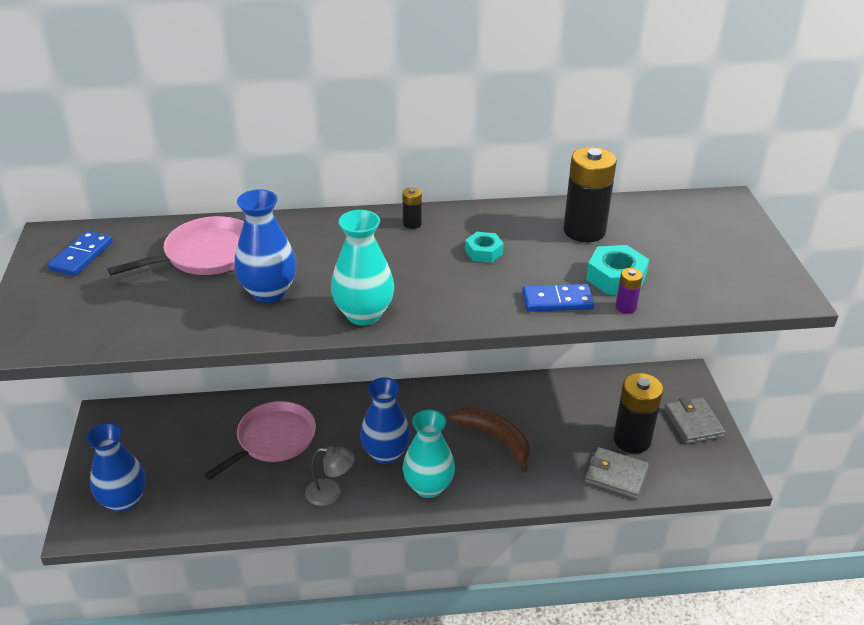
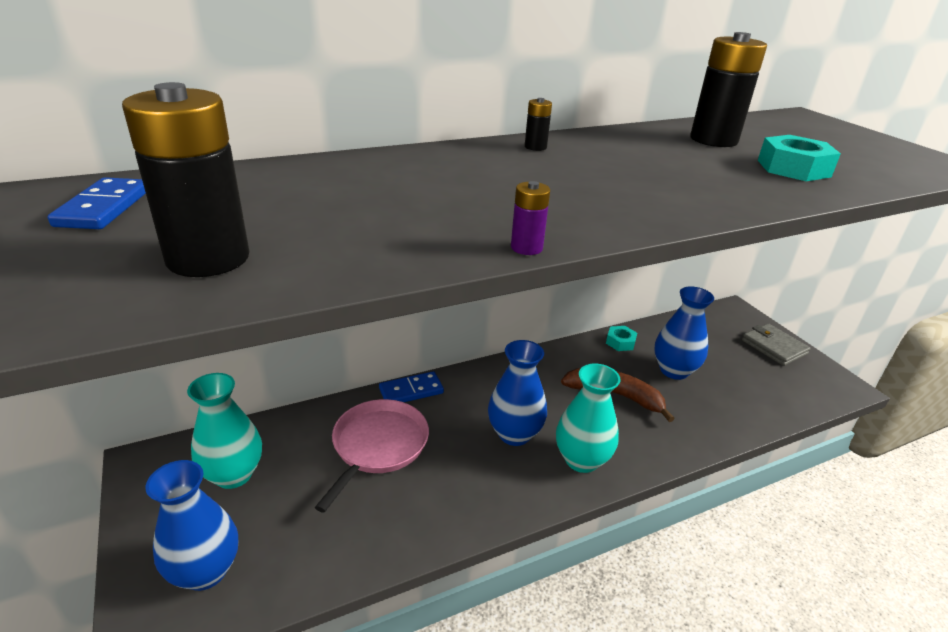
camera: 20 degrees left, 5 degrees down
pink pan [107,216,244,276] -> none
blue vase [234,189,297,303] -> blue vase moved to [654,286,714,380]
grey lamp [305,446,355,506] -> none
turquoise vase [331,210,394,326] -> turquoise vase moved to [187,373,262,489]
turquoise nut [465,232,504,263] -> turquoise nut moved to [606,326,637,351]
blue domino [522,284,594,312] -> blue domino moved to [379,371,444,402]
grey wallet [585,447,649,499] -> none
black battery [613,373,663,454] -> black battery moved to [122,82,249,277]
purple battery [616,268,643,314] -> purple battery moved to [511,181,550,255]

